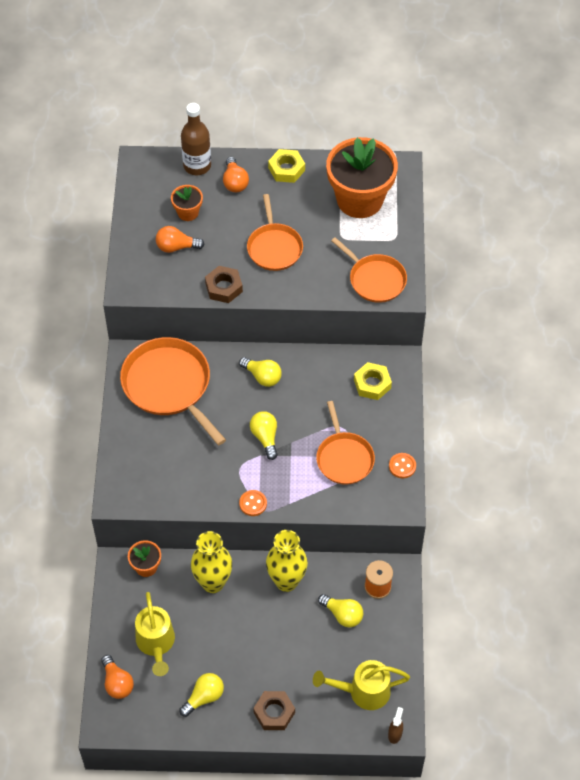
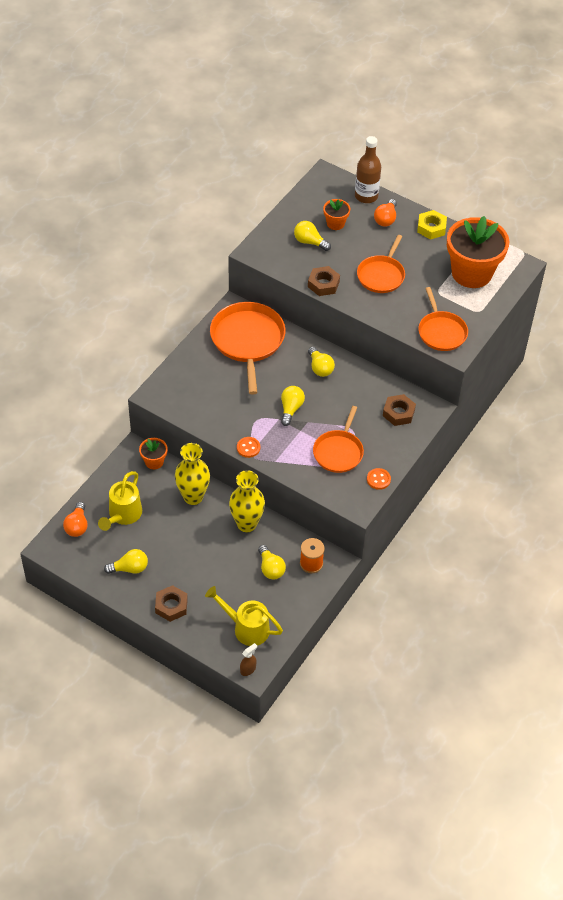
camera: 30 degrees right, 5 degrees down
orange light bulb [156,226,205,253] -> yellow light bulb [294,221,331,251]
yellow nut [354,362,392,400] -> brown nut [383,394,416,426]

